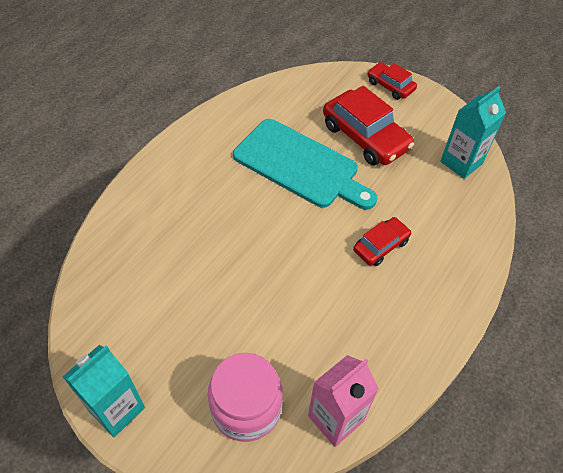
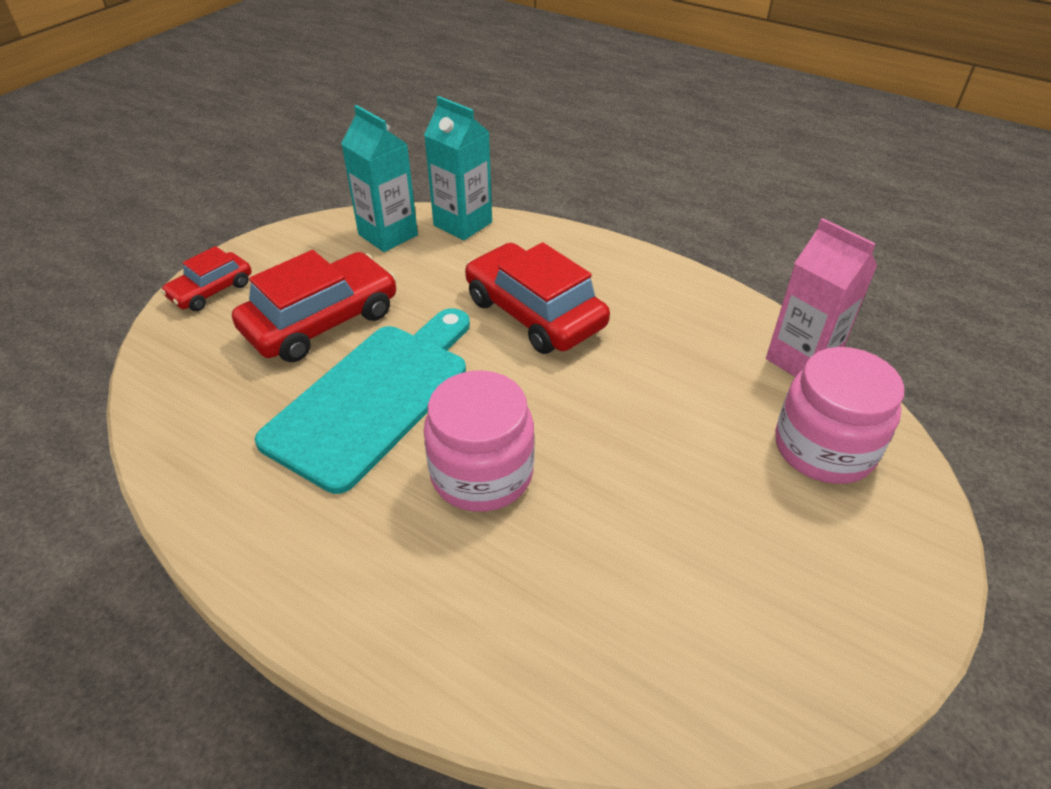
camera: 90 degrees left, 10 degrees down
turquoise carton [62,345,145,437] -> turquoise carton moved to [424,96,492,240]
red car [353,217,411,266] -> red car [465,243,610,354], size x1.78
none -> pink jar [423,370,535,512]

